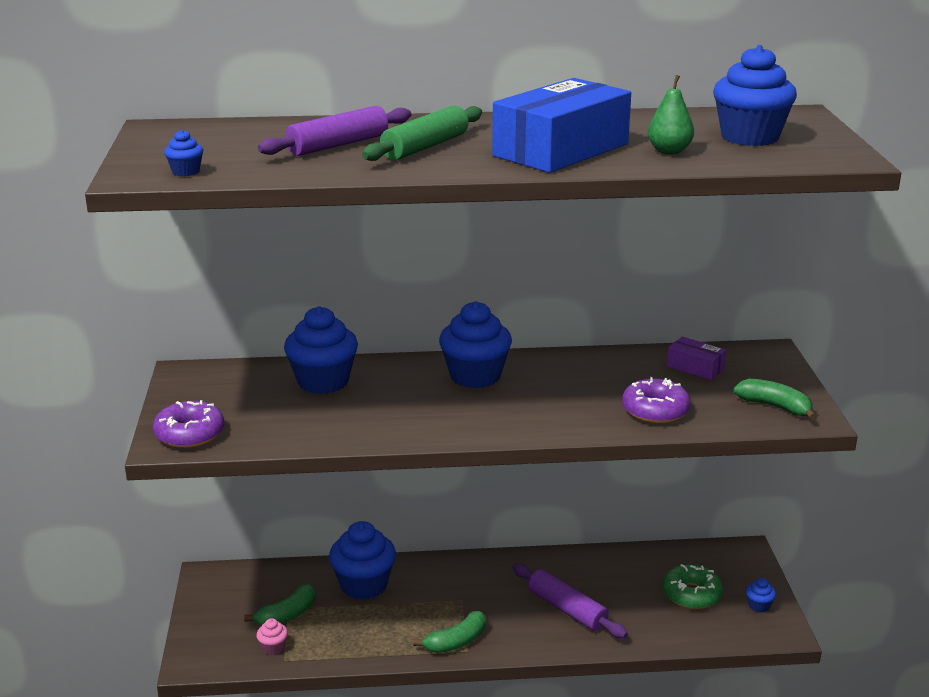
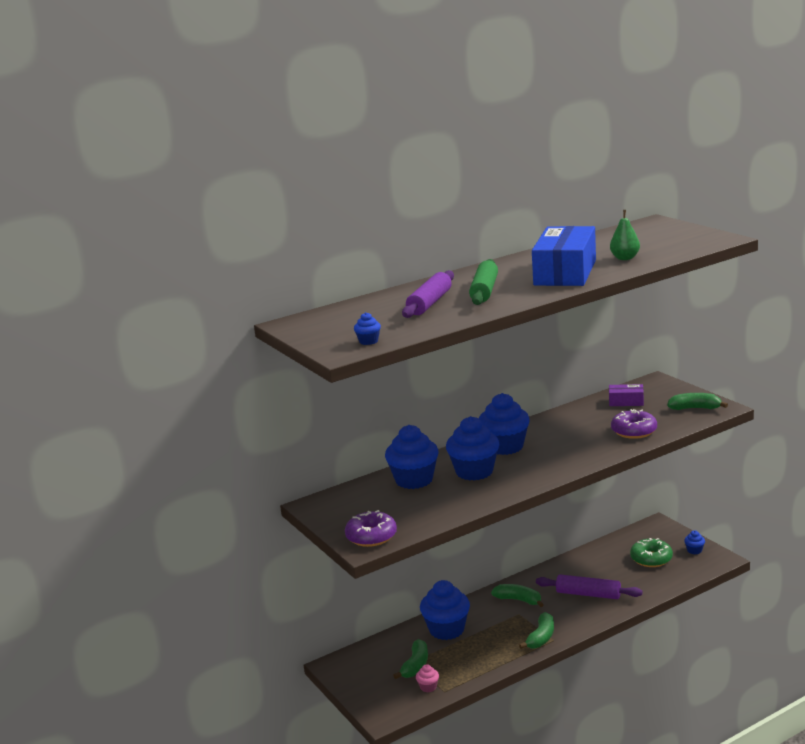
camera: 25 degrees left, 5 degrees down
blue cupcake [713,45,797,146] -> blue cupcake moved to [446,416,499,480]
none -> green banana [491,584,544,607]

